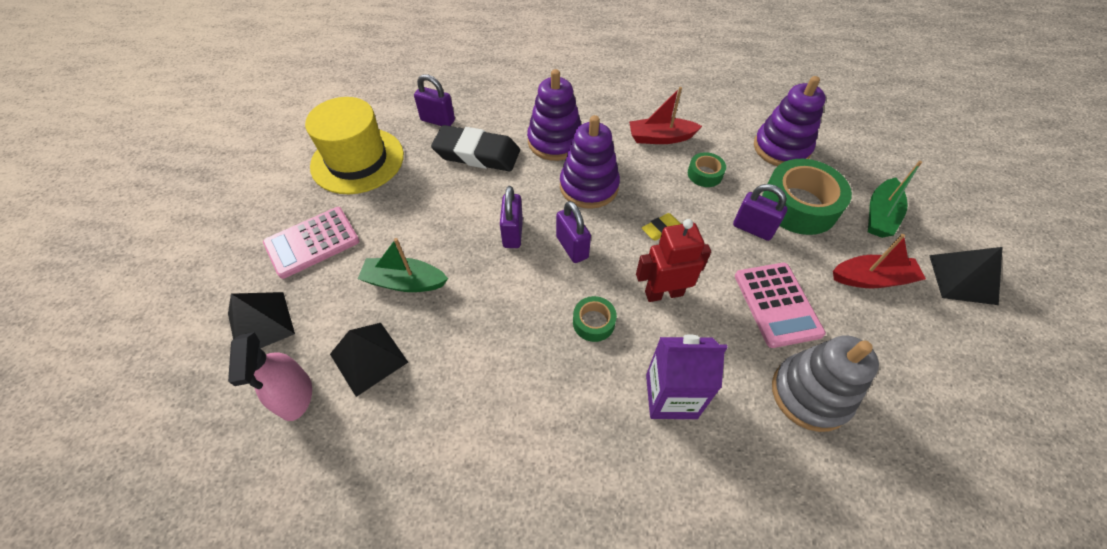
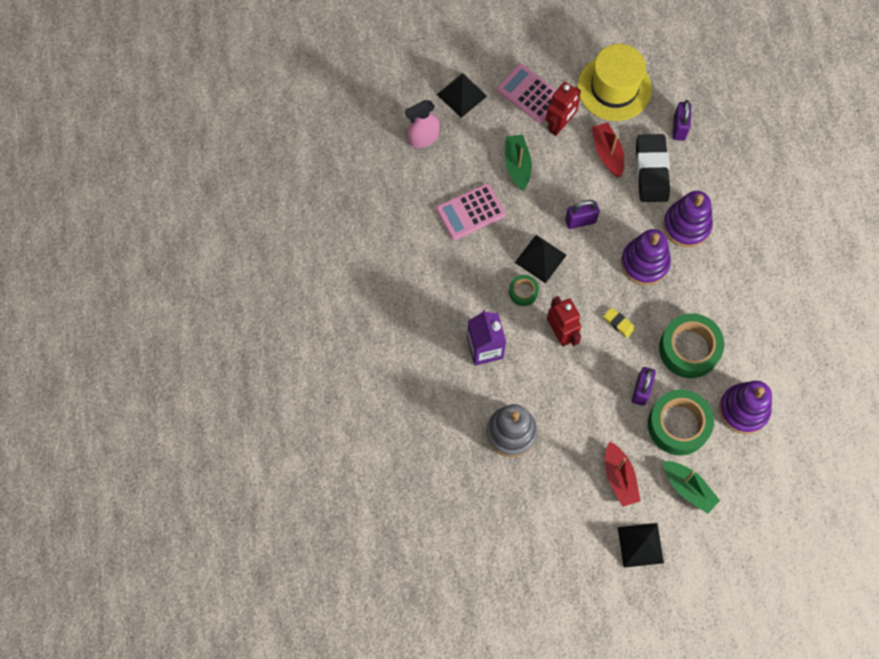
camera: 75 degrees right, 15 degrees up
black pyramid [330,323,408,397] -> black pyramid moved to [515,235,567,283]
purple padlock [556,201,591,263] -> none
red boat [629,87,702,144] -> red boat moved to [592,122,624,177]
green tape [688,152,726,187] -> green tape [659,313,724,378], size x2.04
pink calculator [735,263,826,348] -> pink calculator moved to [436,183,506,240]
green boat [868,161,922,238] -> green boat turned 150 degrees counterclockwise [663,461,720,514]
none -> red robot [545,82,581,136]

